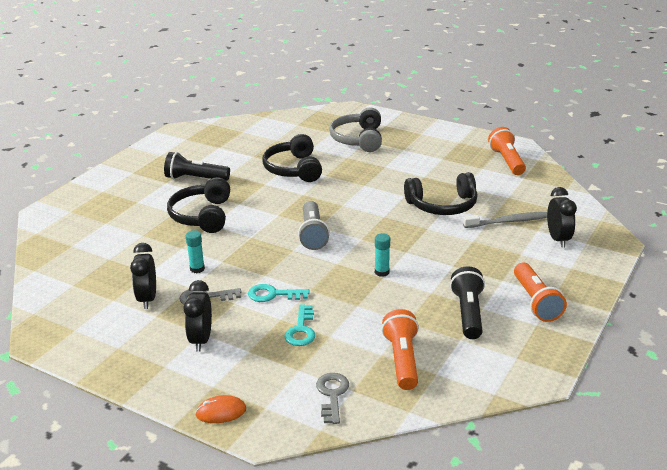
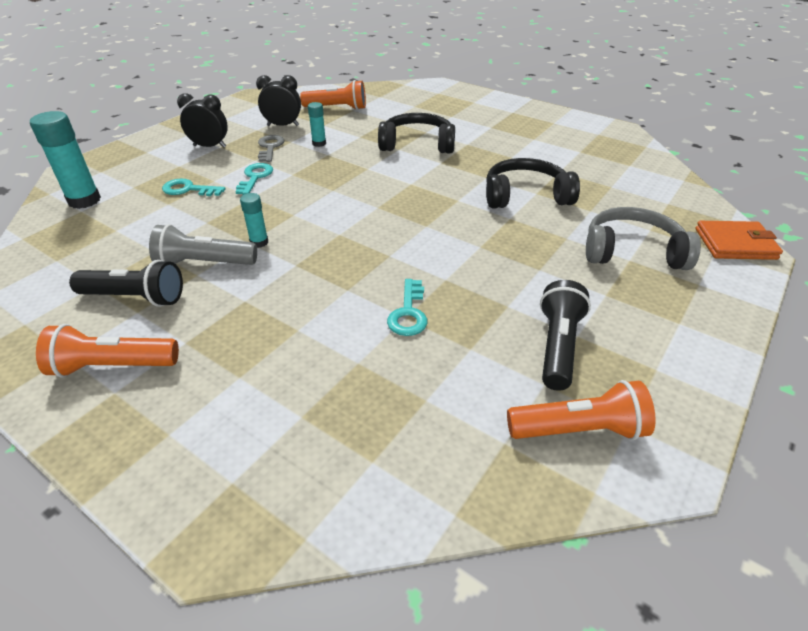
camera: 95 degrees right, 10 degrees up
black flashlight [164,152,230,181] -> black flashlight moved to [540,280,591,391]
orange mouse [195,395,246,423] -> none
grey flashlight [298,201,330,250] -> grey flashlight moved to [149,224,257,265]
grey key [316,373,349,424] -> turquoise glue stick [30,111,101,209]
orange flashlight [382,309,419,390] -> orange flashlight moved to [300,80,366,110]
black headphones [404,172,478,215] -> turquoise key [387,279,427,336]
grey toothbrush [463,212,547,228] -> none
black clock [547,187,577,248] -> none
none -> orange wallet [695,221,783,260]

